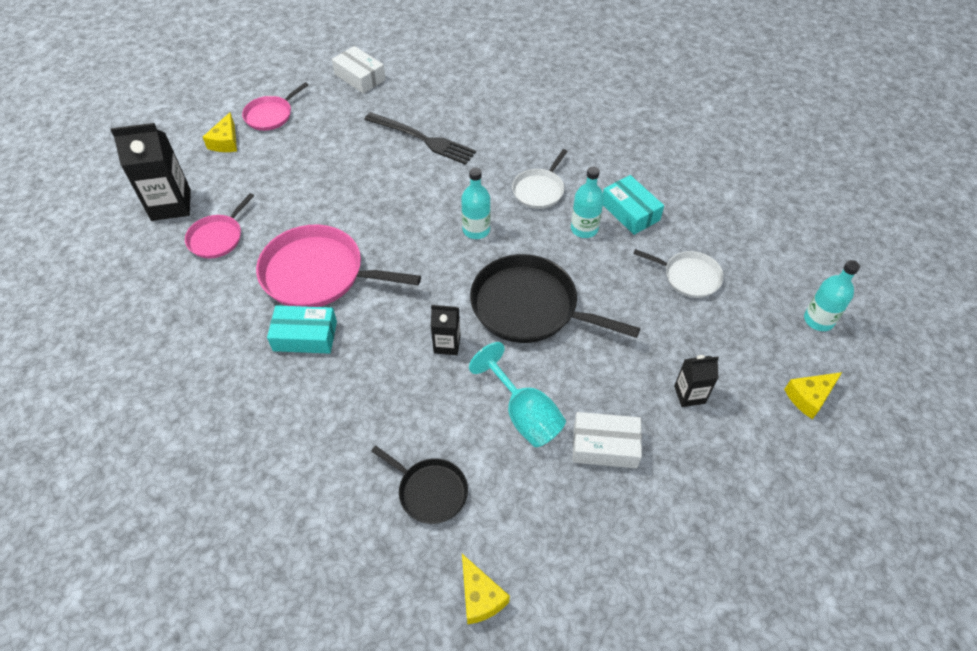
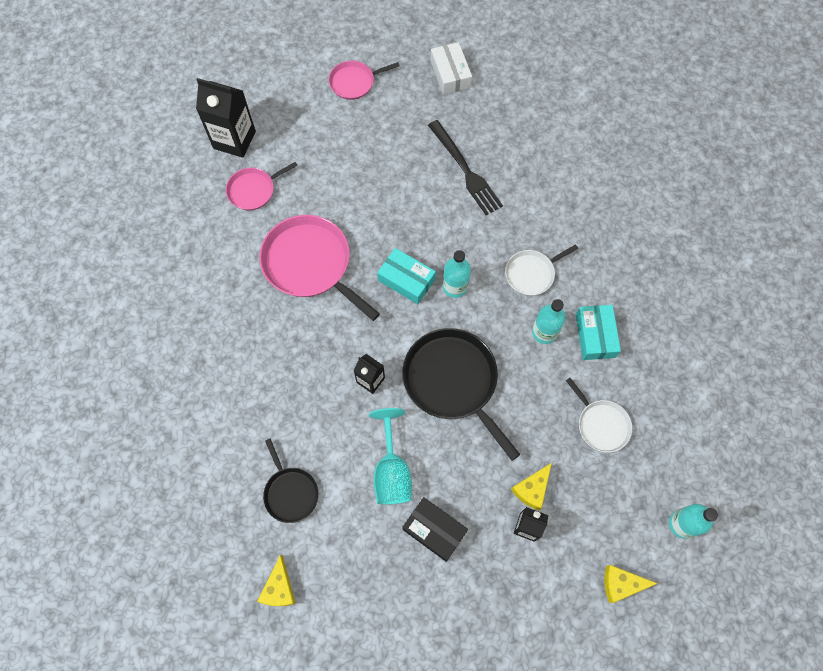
camera: 30 degrees right, 15 degrees up
yellow cheese [203,112,237,152] -> yellow cheese moved to [511,463,552,510]
turquoise box [267,305,337,354] -> turquoise box moved to [377,248,436,304]
white box [573,412,642,468] -> black box [402,497,468,562]

